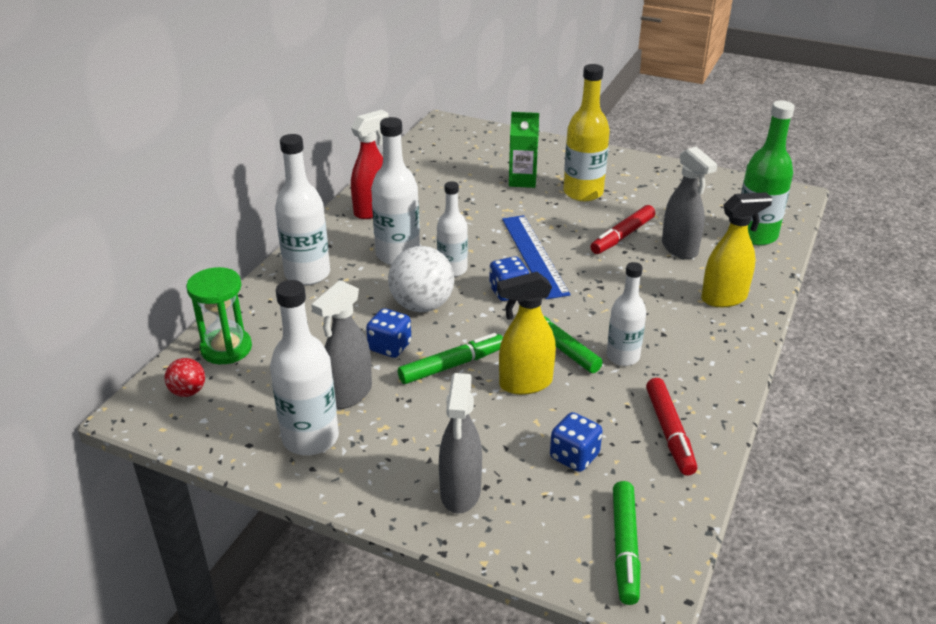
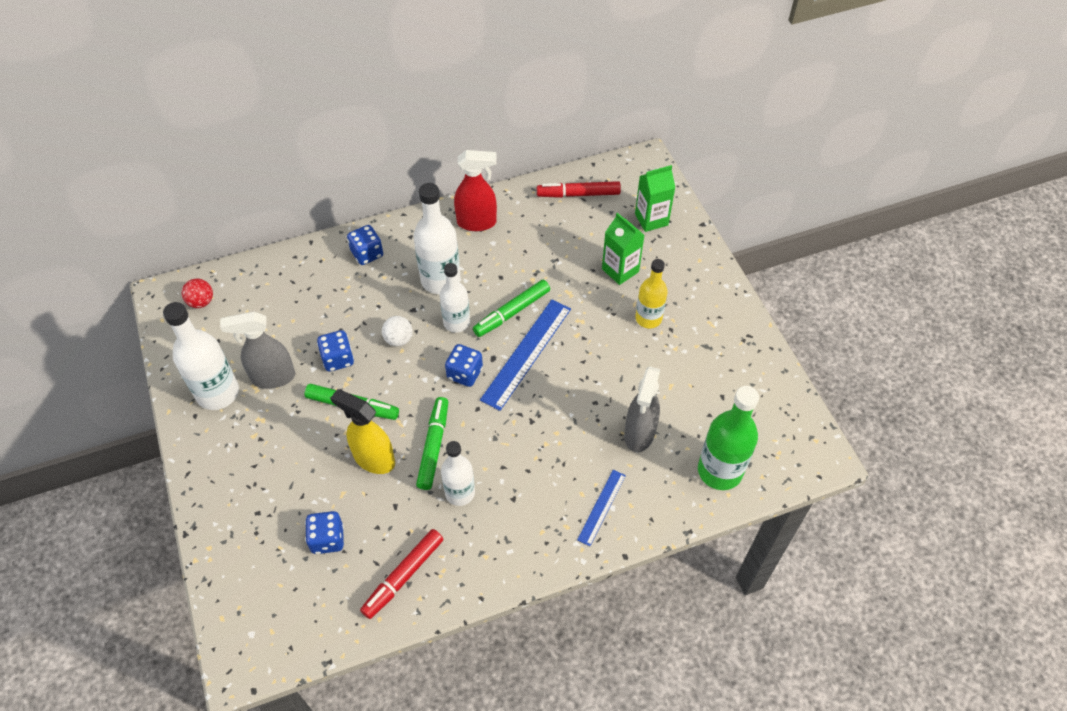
camera: 45 degrees right, 20 degrees up
green hourglass [186,267,252,364] -> none
white bottle [275,134,330,285] -> blue dice [347,225,383,265]
white ball [388,246,454,312] -> white ball [382,316,413,346], size x0.53
grey spray bottle [439,373,482,513] -> none
yellow bottle [563,64,610,201] -> yellow bottle [635,259,668,328], size x0.65
red marker [590,205,655,254] -> red marker moved to [537,181,621,198]
green marker [613,481,641,605] -> green marker moved to [473,280,550,337]
yellow spray bottle [701,192,773,307] -> blue ruler [577,470,626,546]
none -> green carton [635,165,675,232]

